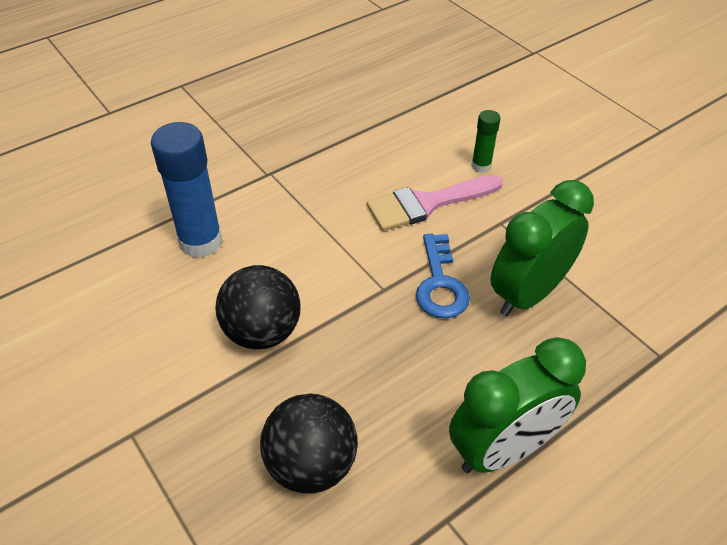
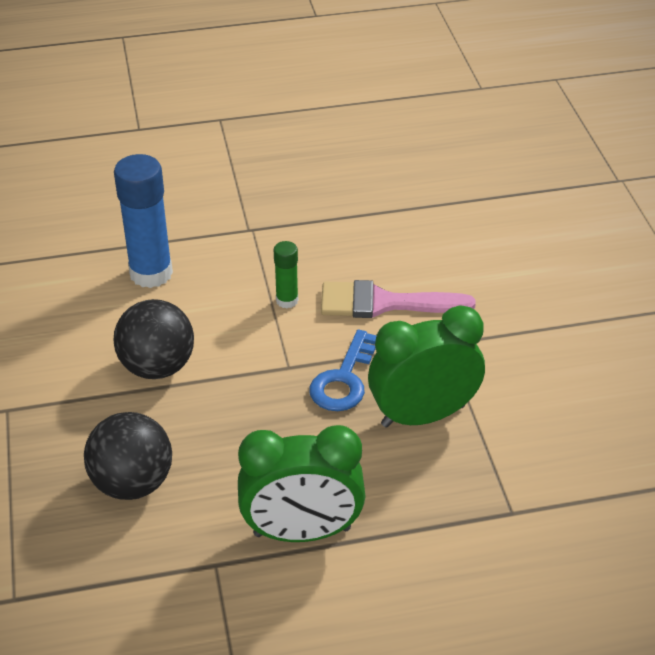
camera: 25 degrees right, 5 degrees down
green glue stick [472,110,501,173] -> green glue stick moved to [274,241,298,308]

